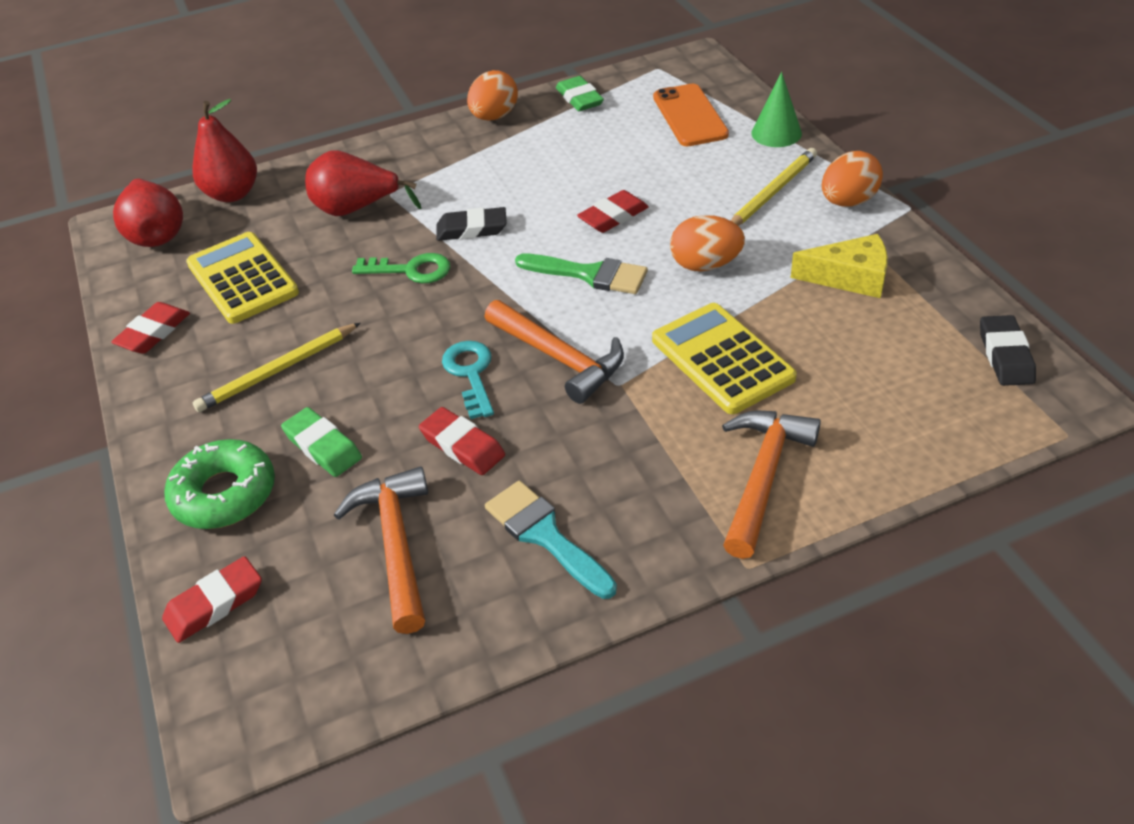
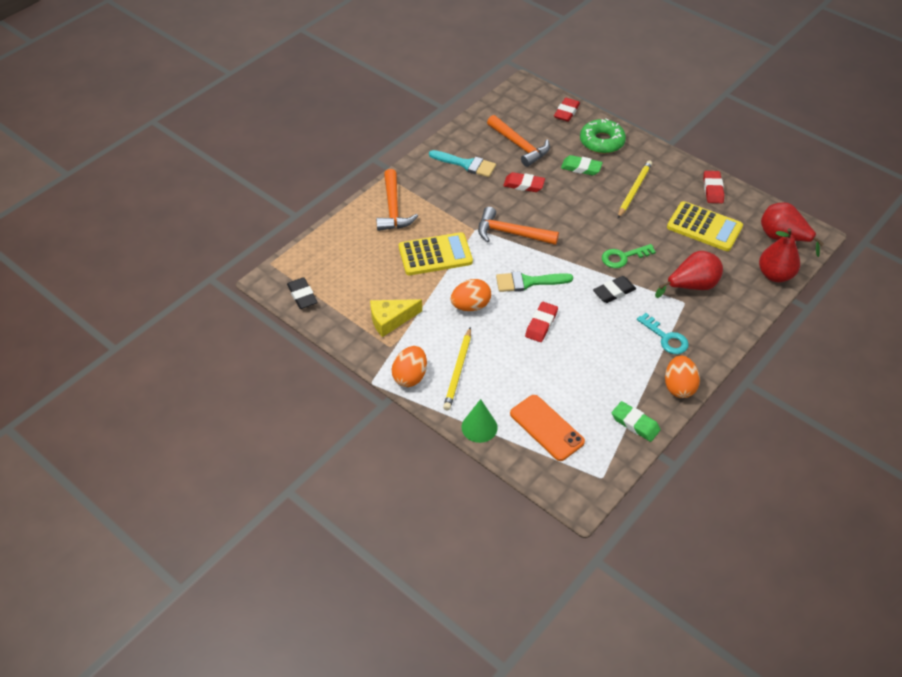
camera: 150 degrees right, 5 degrees up
turquoise key [442,341,494,419] -> turquoise key moved to [637,313,689,354]
yellow calculator [652,303,797,414] -> yellow calculator turned 45 degrees counterclockwise [399,232,473,275]

